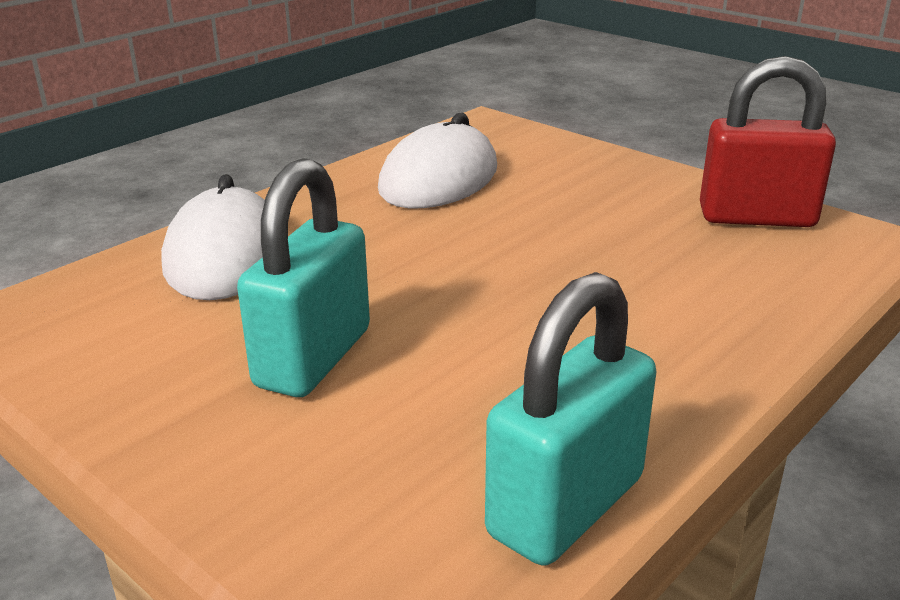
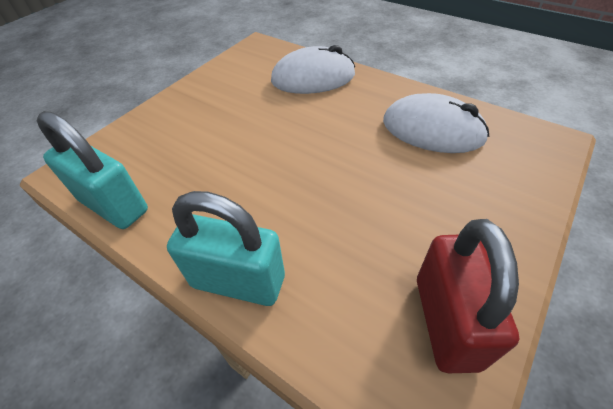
camera: 85 degrees right, 20 degrees up
turquoise padlock [237,158,370,397] -> turquoise padlock moved to [167,191,285,306]

